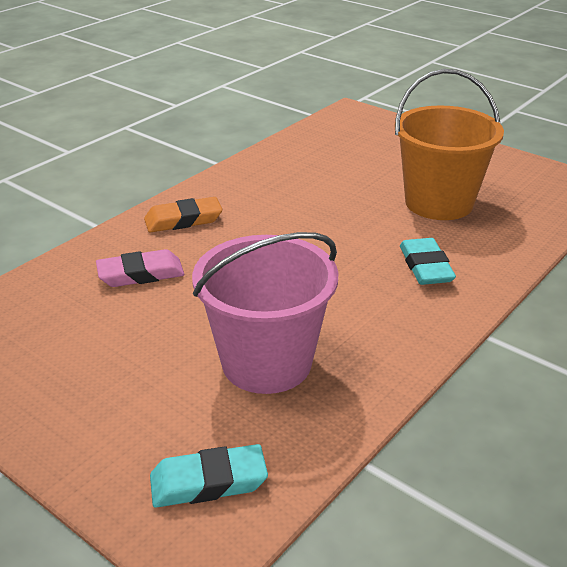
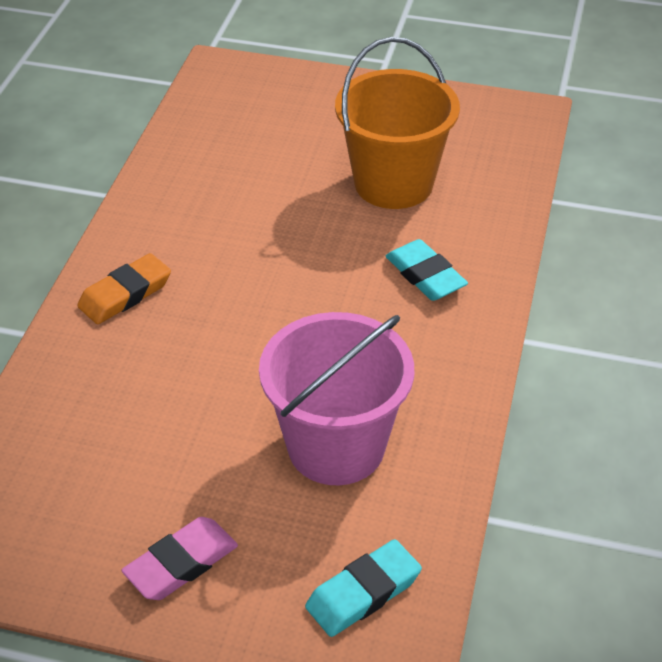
camera: 25 degrees left, 10 degrees up
pink eraser [96,249,184,287] -> pink eraser moved to [121,517,238,600]

